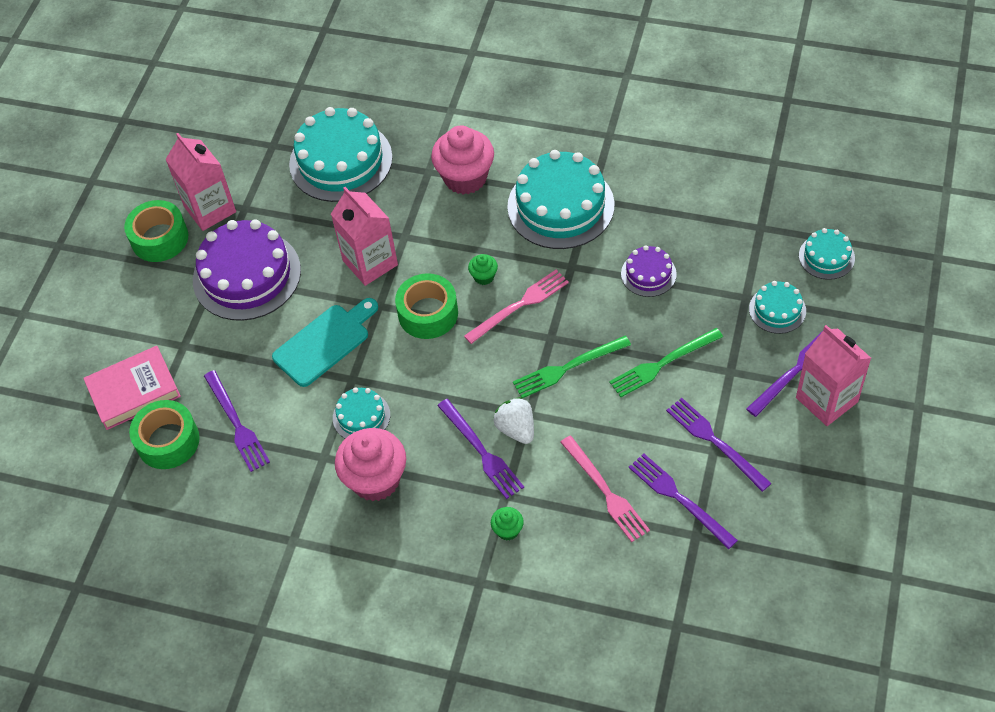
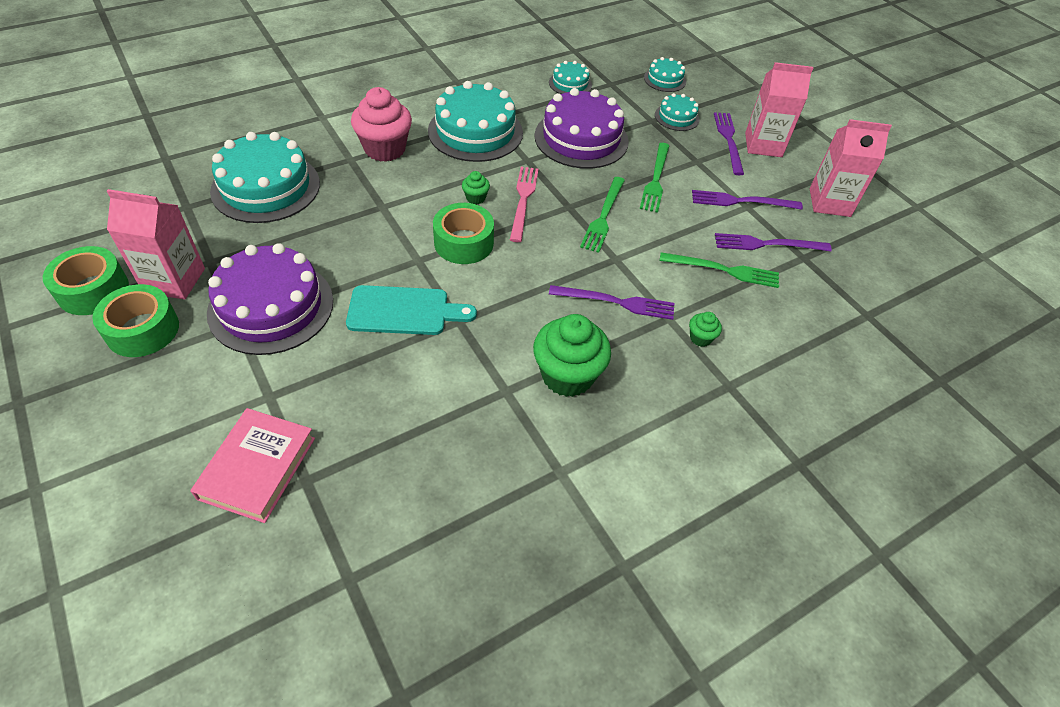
camera: 55 degrees left, 5 degrees down
green tape [129,400,200,469] -> green tape moved to [43,246,129,315]
purple fork [204,370,270,472] -> none
turquoise cutting board [272,298,378,387] -> turquoise cutting board turned 90 degrees clockwise [346,285,477,335]
pink carton [331,187,398,286] -> pink carton moved to [810,119,892,217]
turquoise cake [333,387,390,439] -> turquoise cake moved to [549,61,592,94]
pink cupcake [335,428,406,501] -> green cupcake [533,314,611,397]
white strawberry [493,397,534,444] -> none
pink fork [560,436,650,542] -> green fork [660,252,779,288]
purple cake [621,245,677,297] -> purple cake [534,88,629,169], size x2.01

